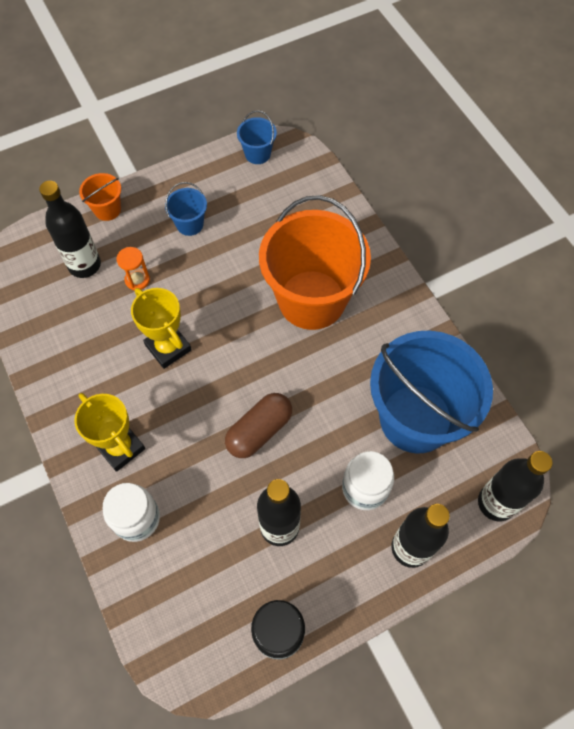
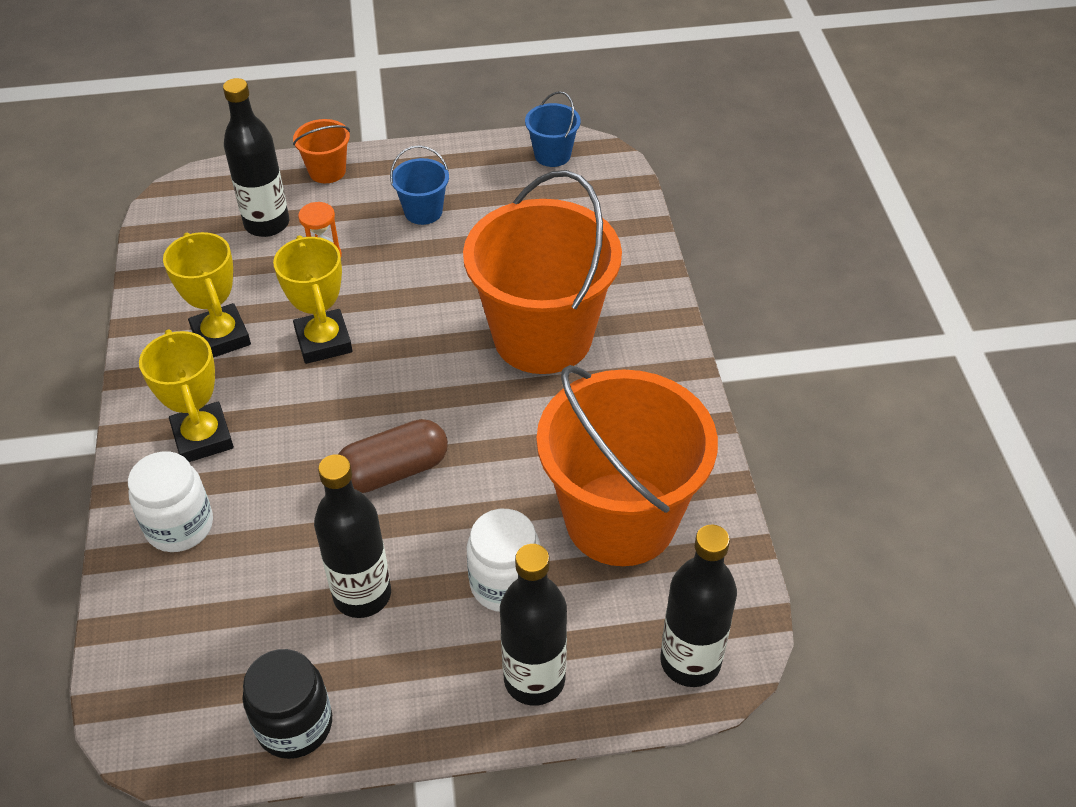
camera: 20 degrees right, 15 degrees down
blue bucket [370,331,493,453] -> orange bucket [536,365,718,566]
none -> yellow trophy [163,232,251,358]

